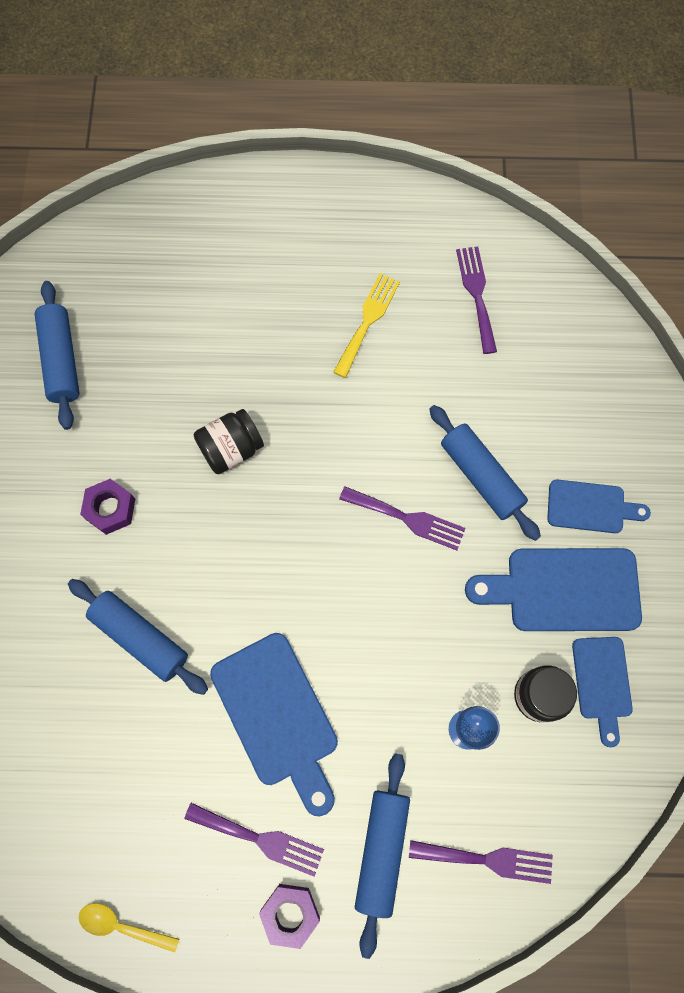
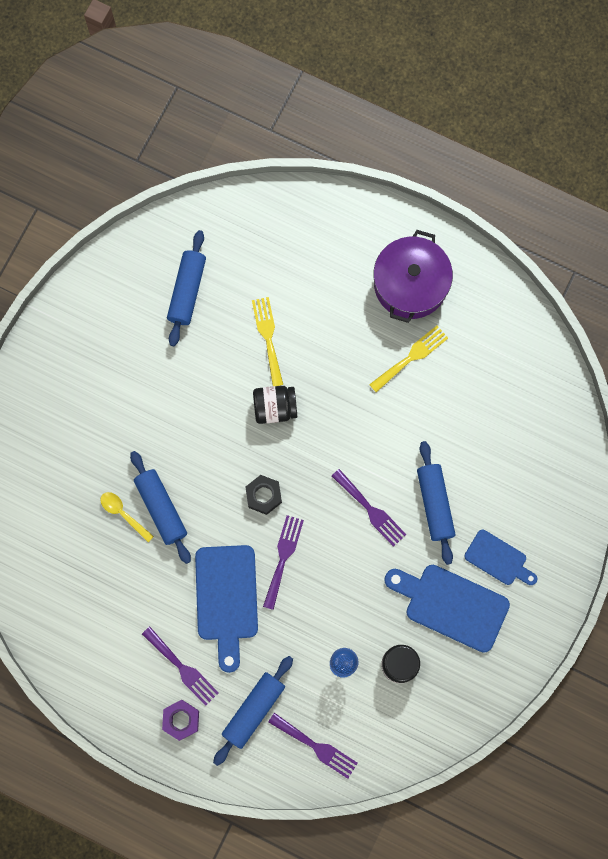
camera: 25 degrees right, 5 degrees up
yellow spoon [79,903,179,952] -> yellow spoon moved to [100,492,154,542]
purple nut [80,479,135,535] -> none
purple fork [456,246,497,354] -> purple fork moved to [263,515,304,610]
blue cutting board [572,637,633,747] -> none
none -> black nut [245,475,282,515]
none -> yellow fork [252,297,283,386]
none -> purple pot [373,230,453,323]

